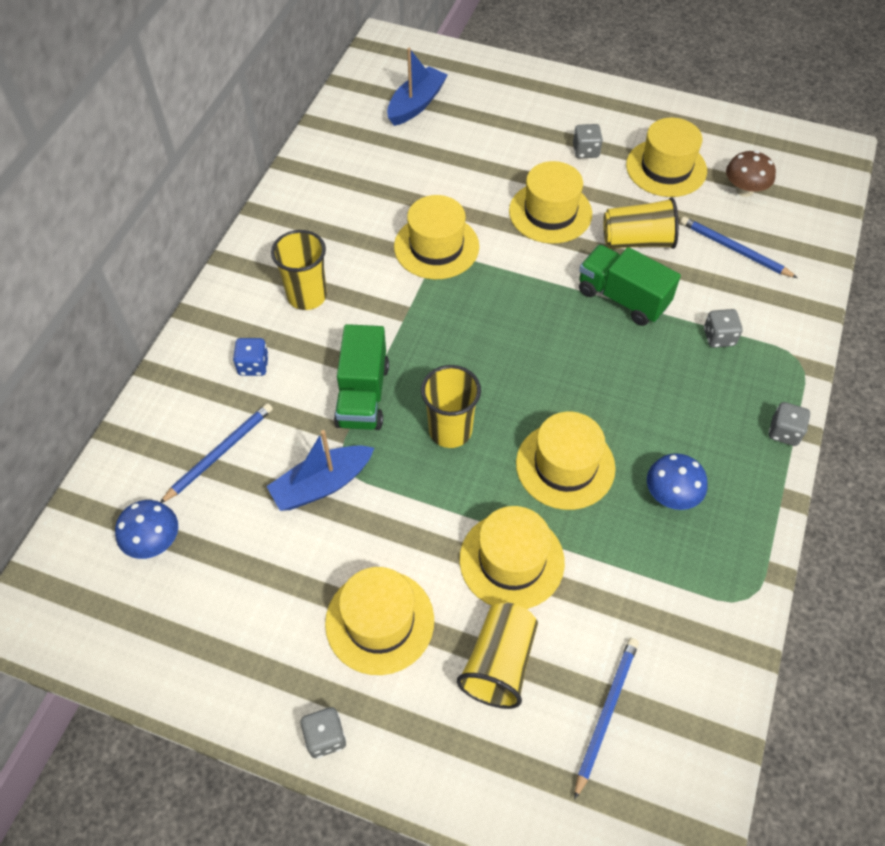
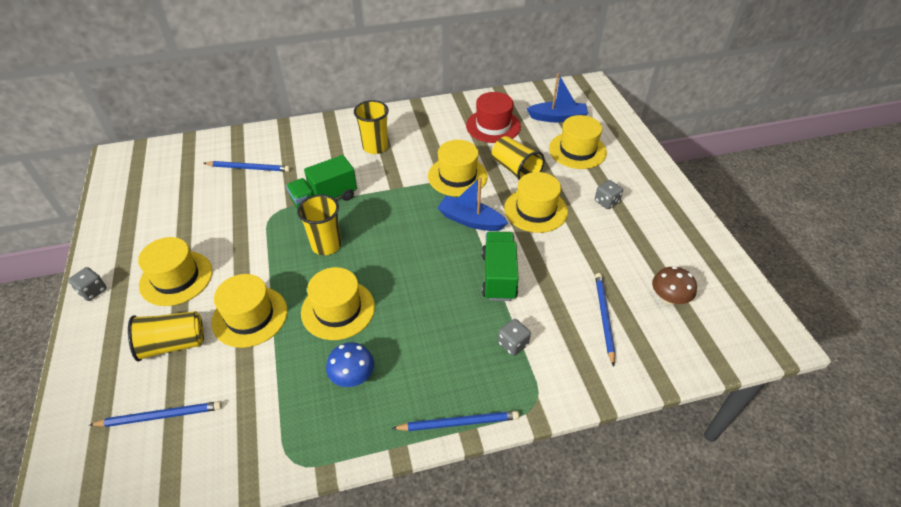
camera: 55 degrees right, 10 degrees down
blue mushroom [115,500,178,559] -> none
blue dice [233,338,269,376] -> none
blue boat [266,430,374,511] -> blue boat moved to [437,177,508,231]
yellow cup [603,197,679,249] -> yellow cup moved to [492,136,545,180]
yellow hat [626,118,707,197] -> yellow hat moved to [549,115,607,169]
grey dice [769,402,810,446] -> blue pencil [392,411,520,431]
none -> red hat [466,92,521,143]

